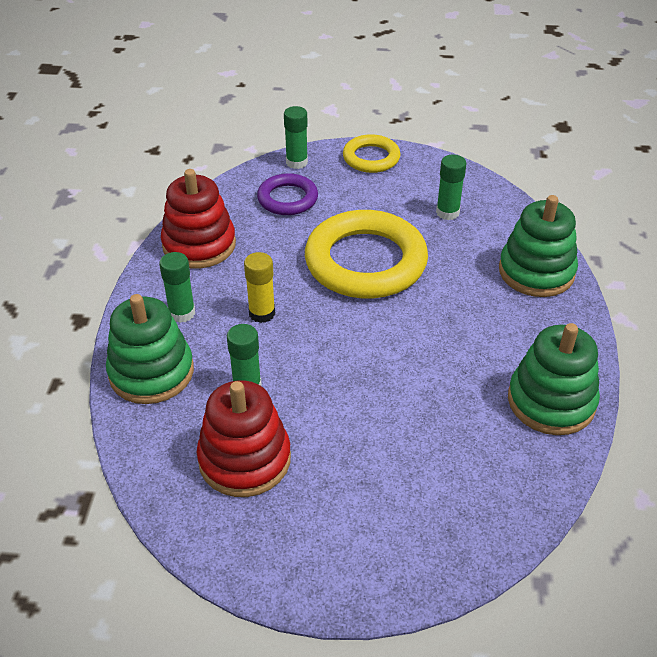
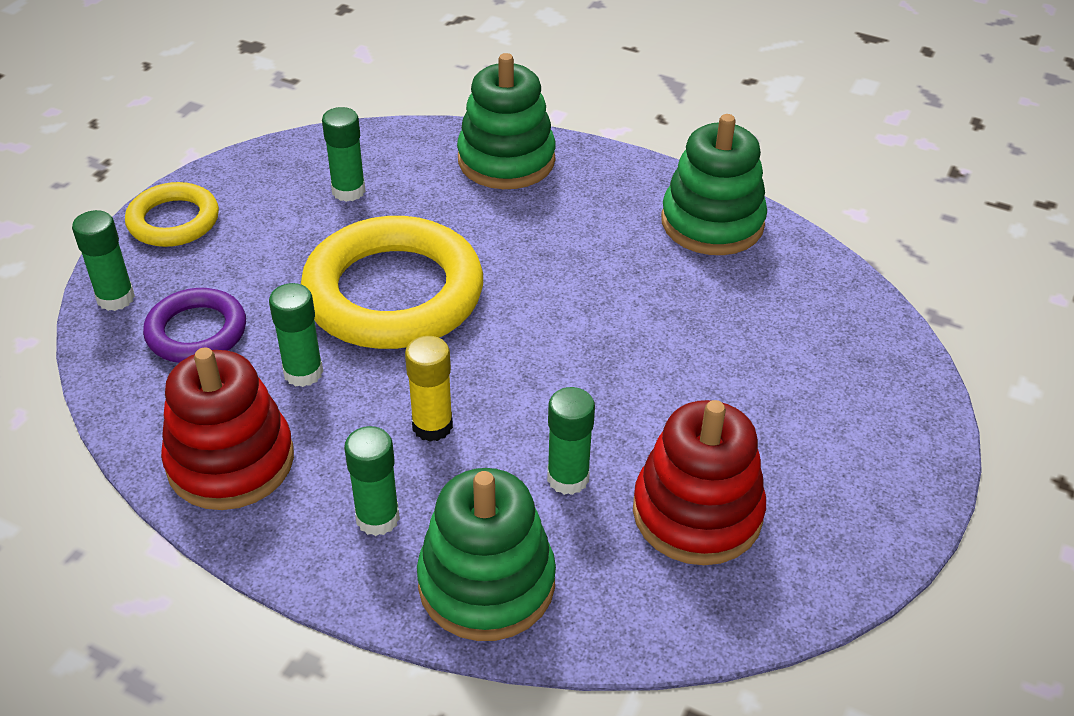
camera: 70 degrees left, 0 degrees up
none -> green glue stick [269,283,323,387]

